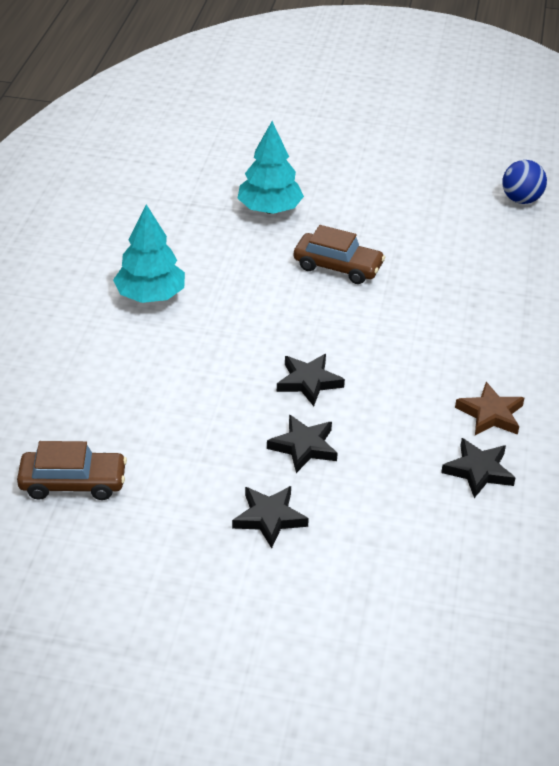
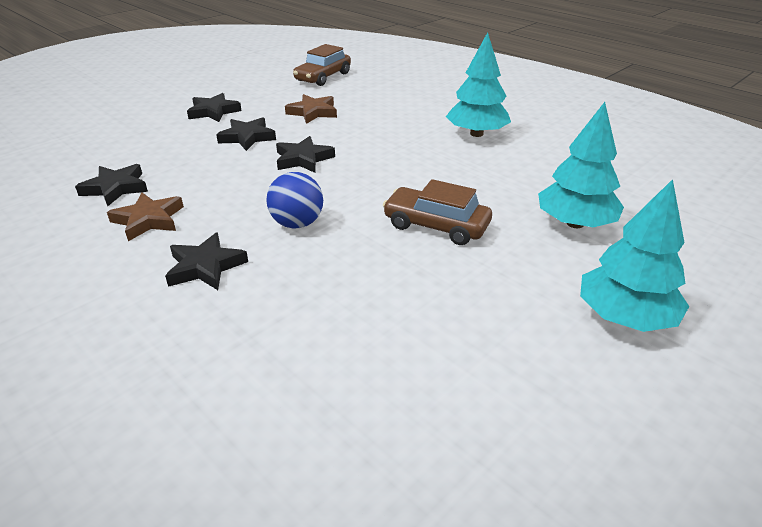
camera: 125 degrees right, 5 degrees down
brown car [294,225,385,284] -> brown car turned 60 degrees clockwise [383,179,492,245]
blue ball [502,160,547,204] -> blue ball moved to [266,172,323,229]
none -> black star [165,233,248,290]
none -> brown star [285,94,337,124]
none -> turquoise tree [580,179,689,332]

